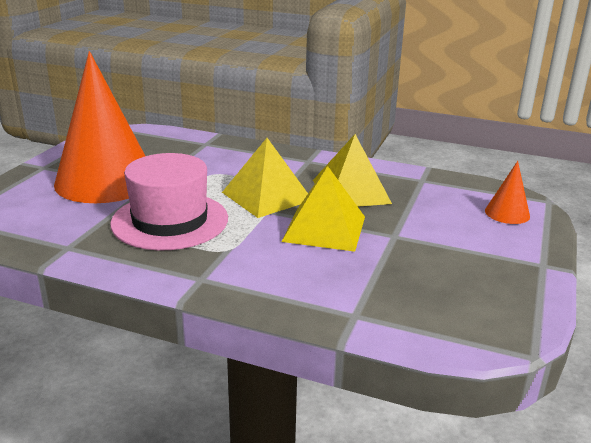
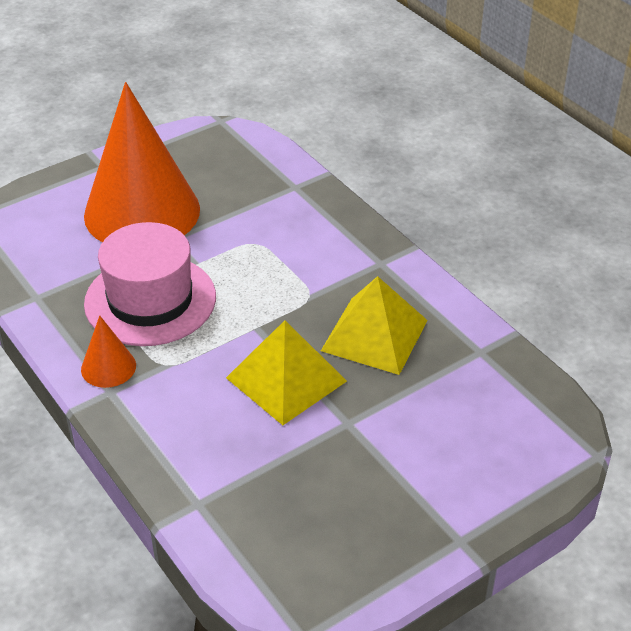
camera: 35 degrees right, 15 degrees up
yellow pyramid [222,138,308,218] -> none
orange cone [485,161,530,224] -> orange cone moved to [81,315,136,388]

